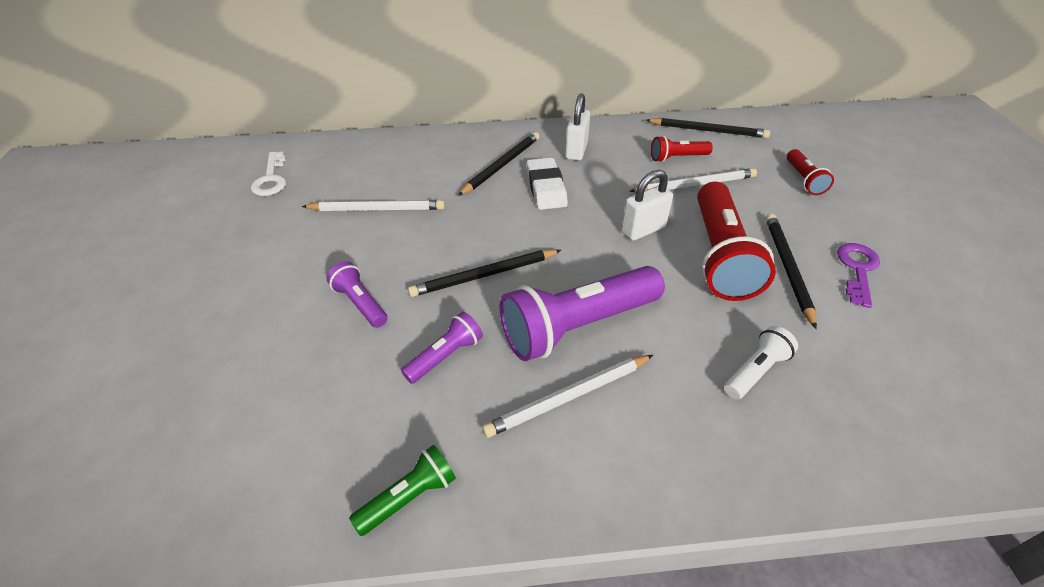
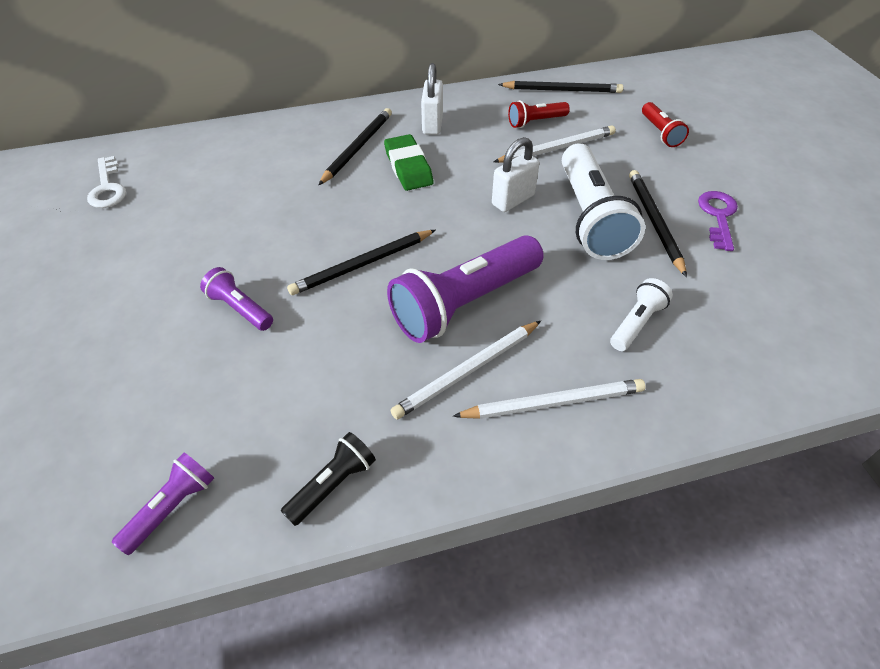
camera: 10 degrees left, 5 degrees up
white pencil [302,200,445,211] -> white pencil moved to [453,379,646,419]
green flashlight [349,445,456,536] -> black flashlight [281,432,376,526]
purple flashlight [401,312,483,384] -> purple flashlight moved to [112,453,214,555]
white eraser [527,157,568,210] -> green eraser [384,134,434,191]
red flashlight [697,182,776,301] -> white flashlight [562,144,645,260]

